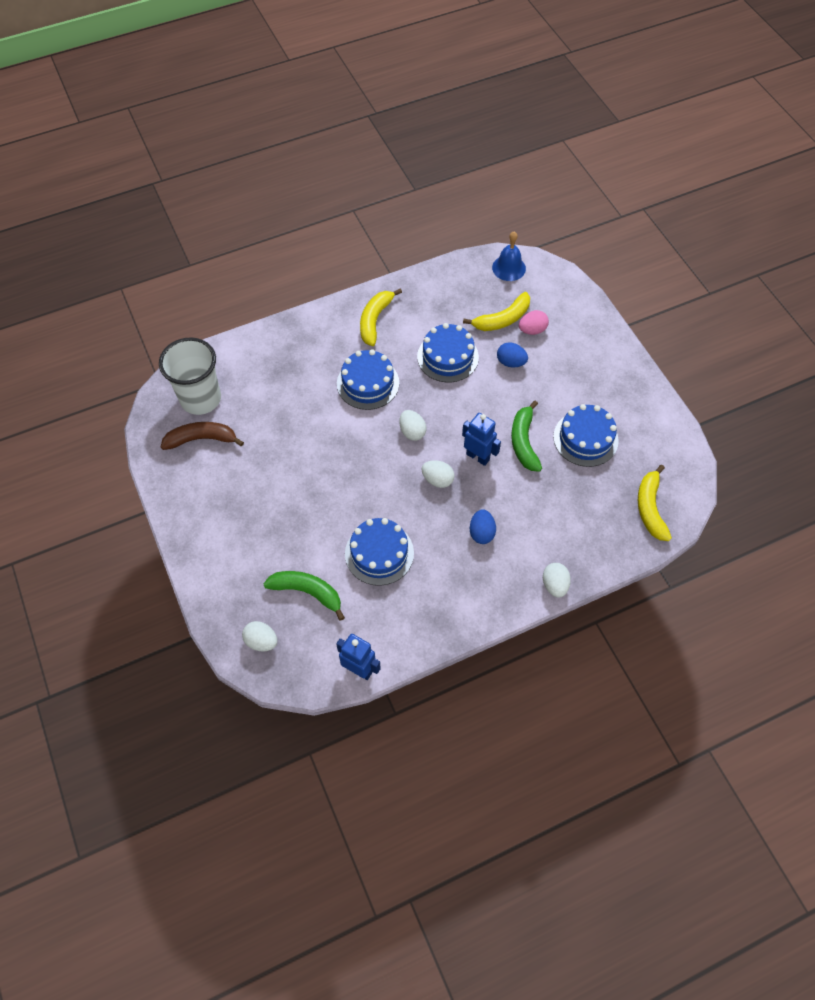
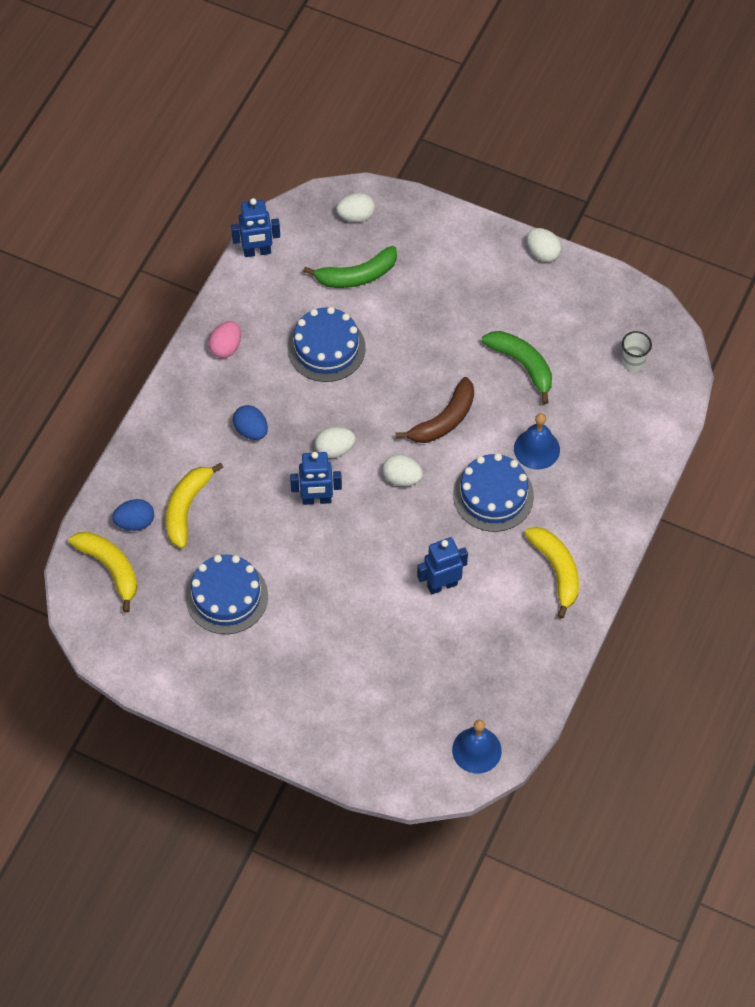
camera: 140 degrees right, 0 degrees up
white cup [159,337,221,415] -> white cup [622,331,652,372], size x0.45
brown banana [161,422,244,450] -> brown banana moved to [396,377,474,443]
blue cake [417,323,479,382] -> blue robot [417,537,468,595]
yellow banana [463,292,530,331] -> yellow banana moved to [166,463,223,548]
blue egg [497,342,528,368] -> blue egg moved to [112,499,154,531]
green banana [511,401,542,472] -> green banana moved to [482,331,552,404]
pink egg [519,310,549,335] -> pink egg moved to [209,321,241,358]
white egg [543,563,571,598] -> white egg moved to [527,228,562,262]
none -> blue bell [514,413,560,470]

